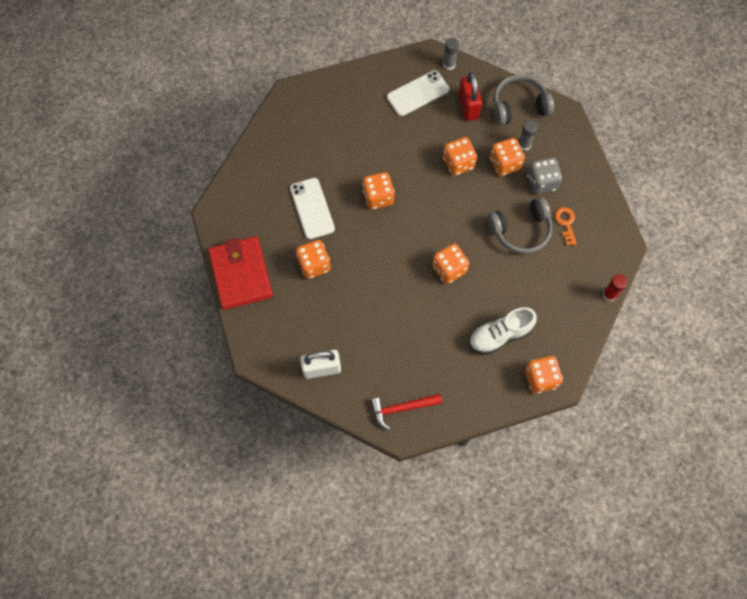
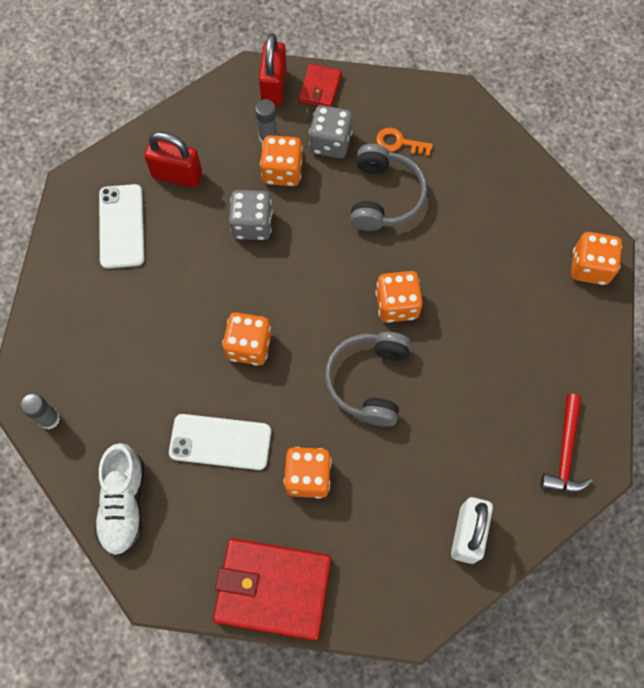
camera: 65 degrees left, 0 degrees up
grey glue stick [443,38,459,70] -> grey glue stick moved to [20,393,60,430]
orange dice [443,137,477,176] -> grey dice [229,190,273,240]
white shoe [469,307,537,355] -> white shoe moved to [95,443,144,557]
grey headphones [493,75,554,125] -> grey headphones moved to [325,332,411,427]
red glue stick [603,275,627,301] -> none
none -> red padlock [259,33,287,106]
none -> red wallet [299,64,342,107]

